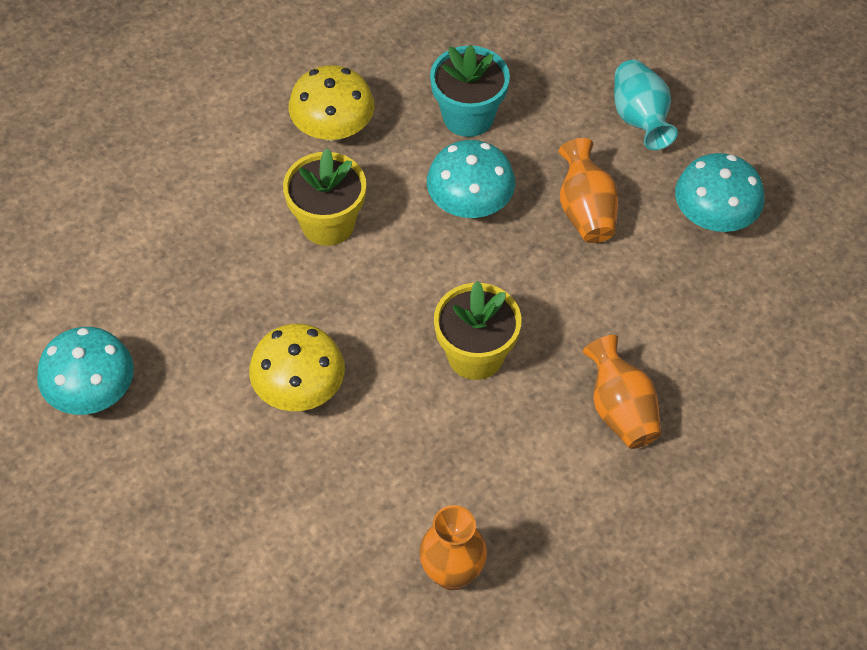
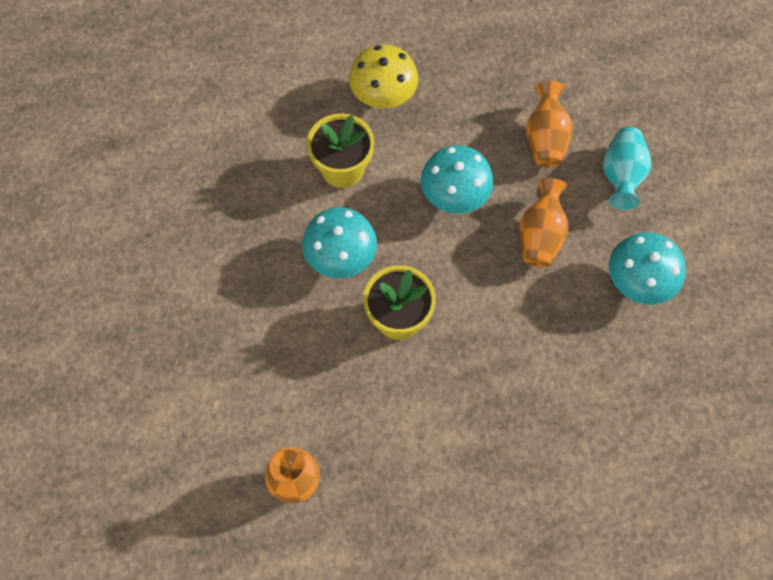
camera: 25 degrees right, 10 degrees up
turquoise mushroom [37,327,134,415] -> turquoise mushroom moved to [302,207,377,278]
yellow mushroom [249,323,345,411] -> none
turquoise flower pot [430,45,510,137] -> none
orange vase [583,335,661,449] -> orange vase moved to [526,81,573,167]

